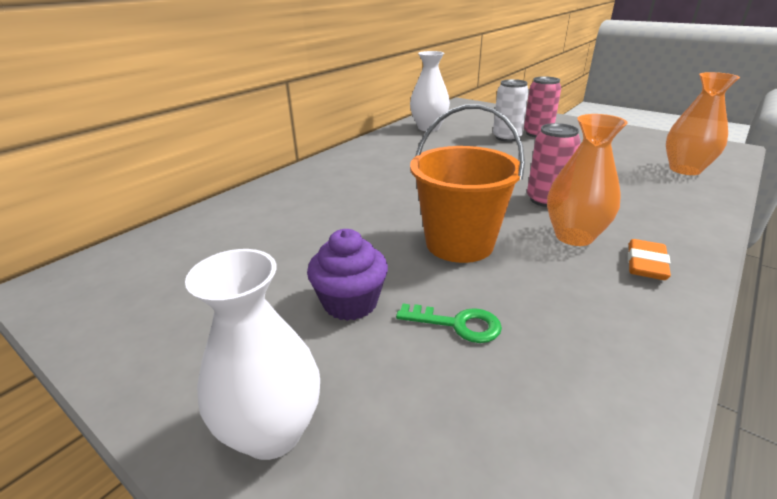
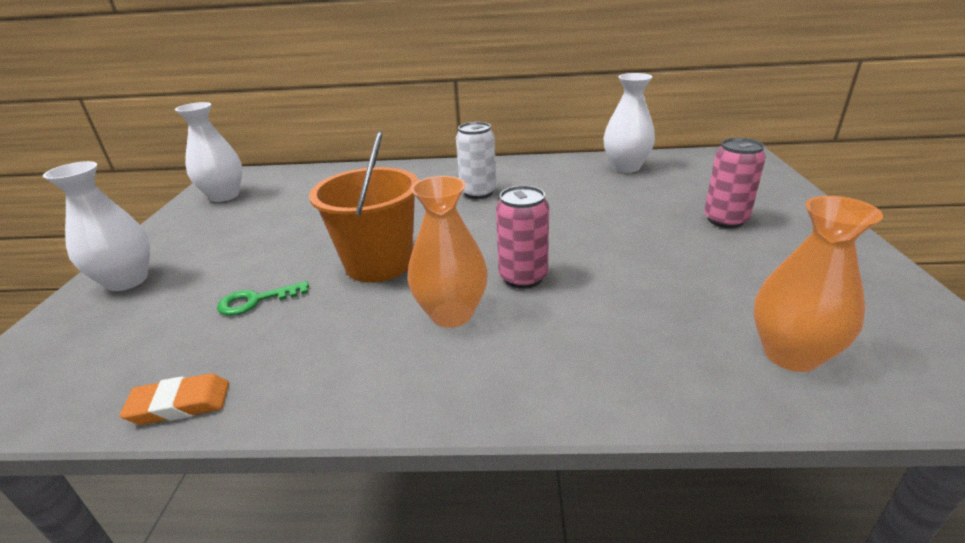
camera: 55 degrees right, 0 degrees up
purple cupcake [307,229,388,321] -> none
green key [396,304,502,343] -> green key turned 90 degrees clockwise [217,281,309,316]
white can [493,79,529,142] -> white can moved to [456,122,496,199]
orange eraser [628,239,671,280] -> orange eraser moved to [120,374,229,425]
none -> white vase [175,102,243,202]

